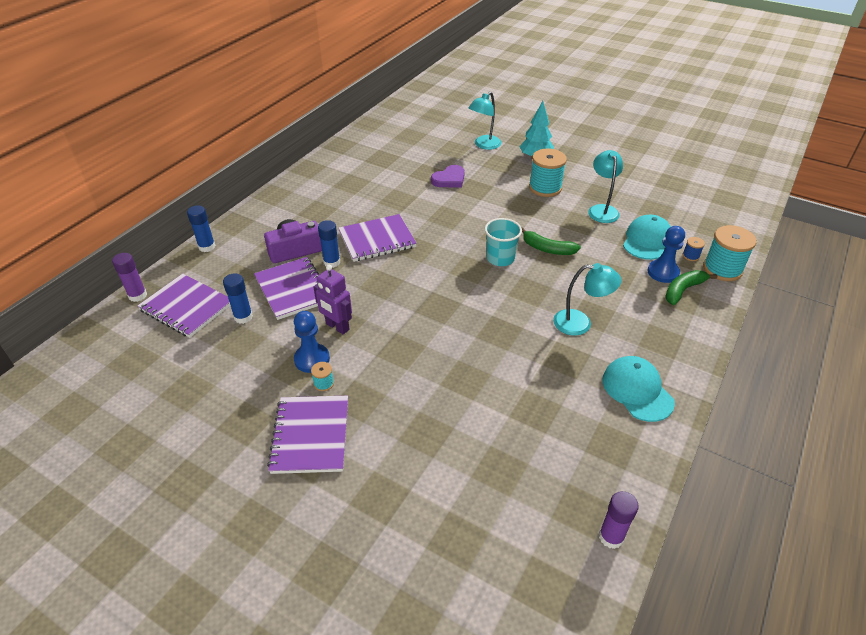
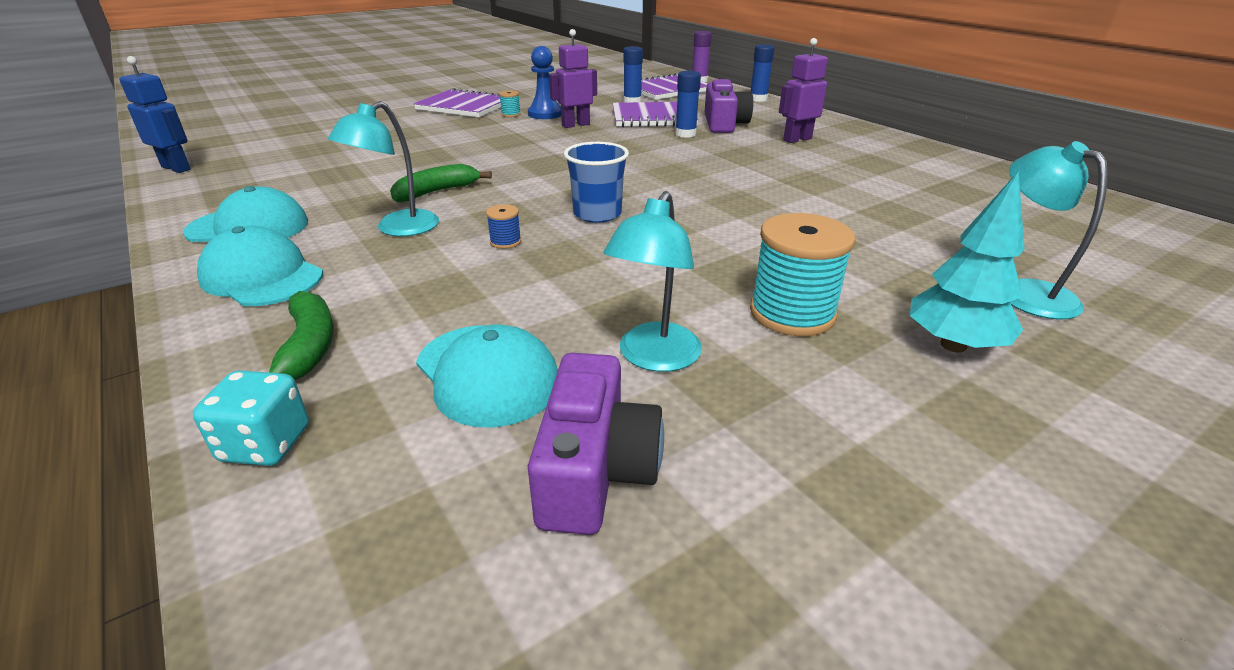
camera: 115 degrees right, 10 degrees down
purple notebook [338,214,417,262] -> none
purple heart [431,165,465,187] -> none
turquoise cup [485,218,522,266] -> blue cup [564,142,629,223]
green banana [521,227,581,255] -> green banana moved to [390,164,492,203]
turquoise lamp [588,150,623,223] -> turquoise lamp turned 90 degrees clockwise [603,191,702,372]
purple glue stick [599,491,639,549] -> blue robot [119,56,191,173]
blue pawn [648,226,685,283] -> none
blue spool [683,237,705,261] -> blue spool moved to [486,205,521,249]
turquoise spool [703,225,757,281] -> turquoise dice [193,370,309,466]
none -> turquoise cap [197,226,323,306]
none -> purple camera [528,353,664,535]
none -> purple robot [779,38,828,143]

